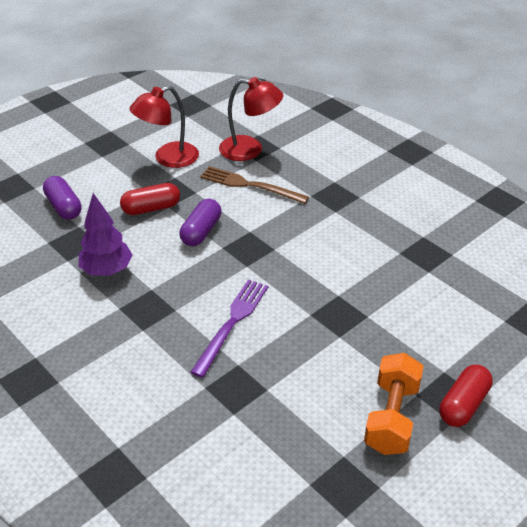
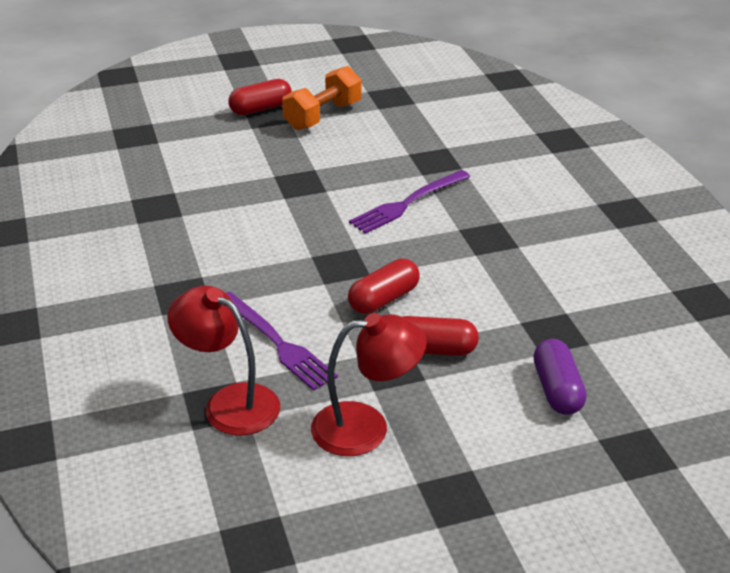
camera: 155 degrees left, 5 degrees down
purple tree [78,193,133,276] -> none
purple capsule [180,199,221,246] -> red capsule [348,259,420,314]
brown fork [200,166,309,204] -> purple fork [226,292,338,391]

